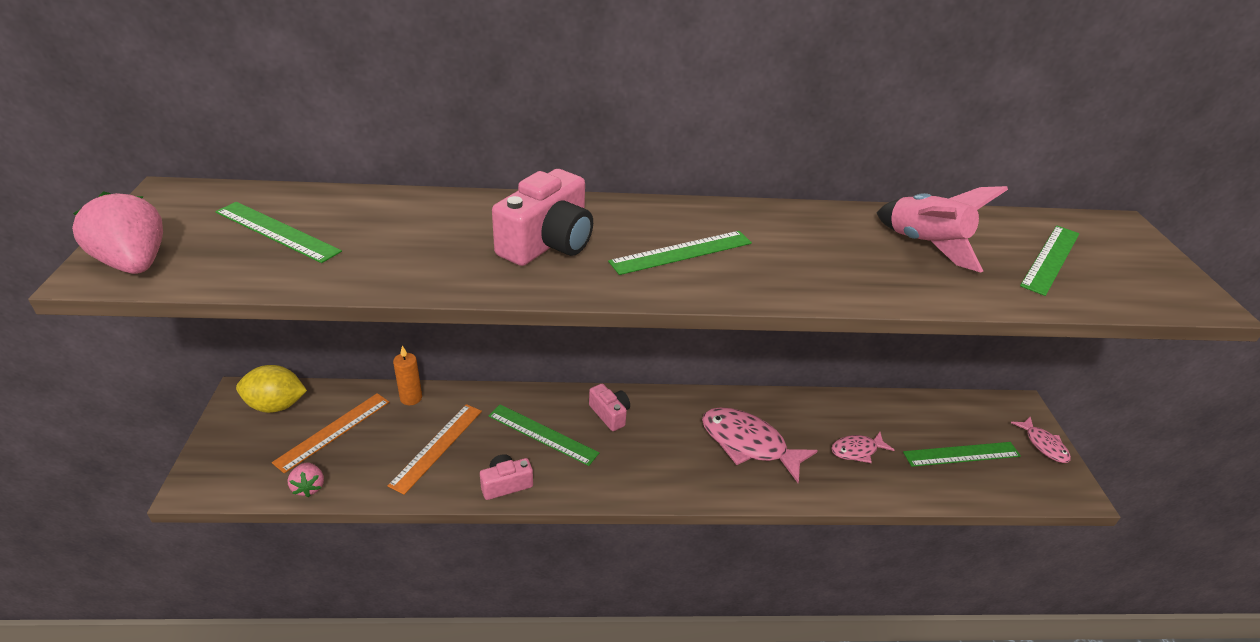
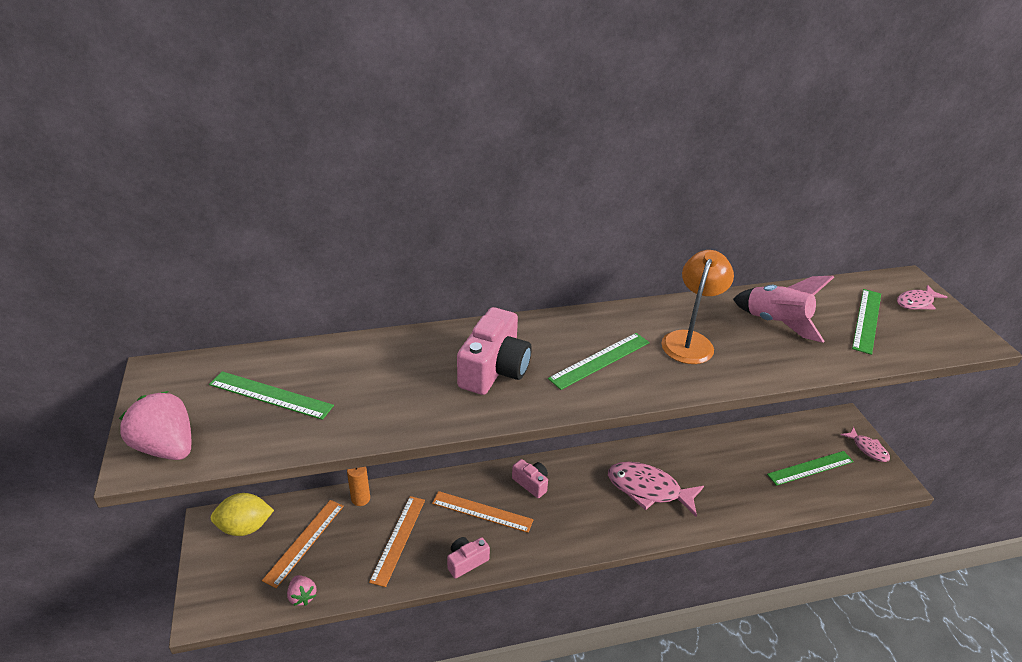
camera: 10 degrees left, 0 degrees up
green ruler [489,404,599,466] -> orange ruler [432,491,533,533]
pink fish [831,432,894,463] -> pink fish moved to [897,285,947,310]
none -> orange lamp [661,250,734,364]

